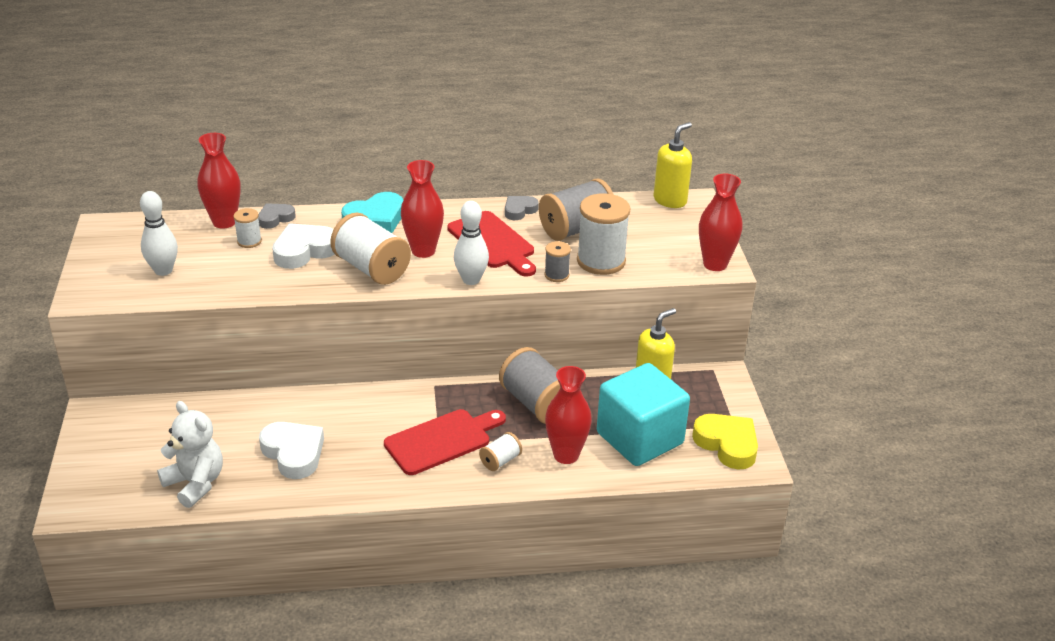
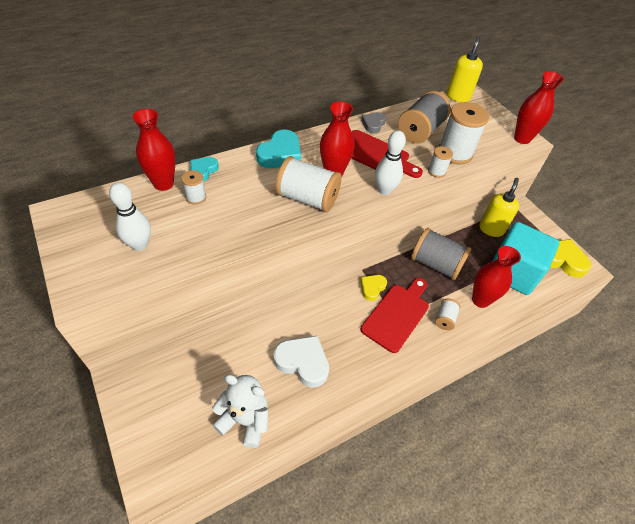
camera: 25 degrees left, 15 degrees up
grey heart [258,203,296,229] -> turquoise heart [190,157,219,182]
white heart [272,223,335,269] -> none
grey spool [544,241,571,282] -> white spool [428,146,453,178]
none -> yellow heart [360,275,387,301]

